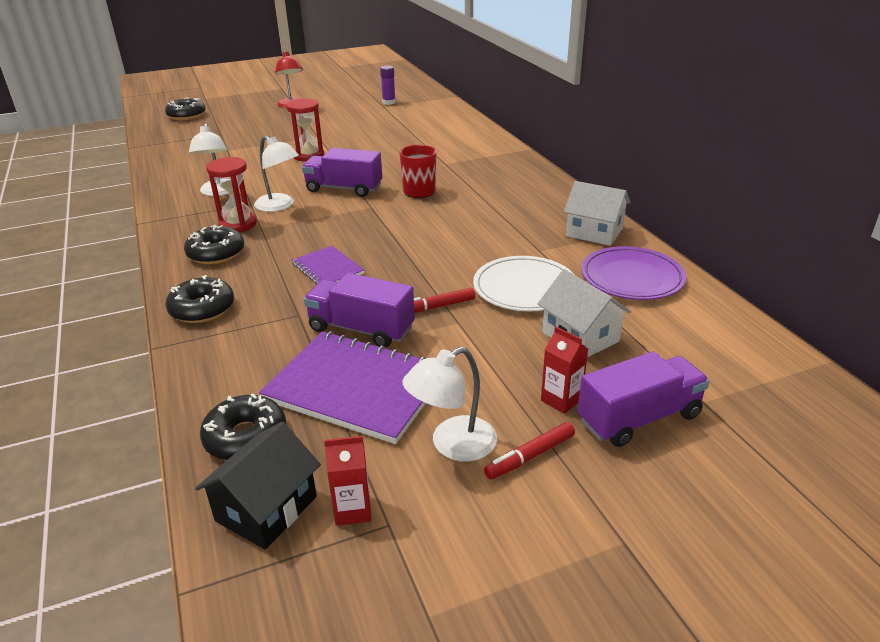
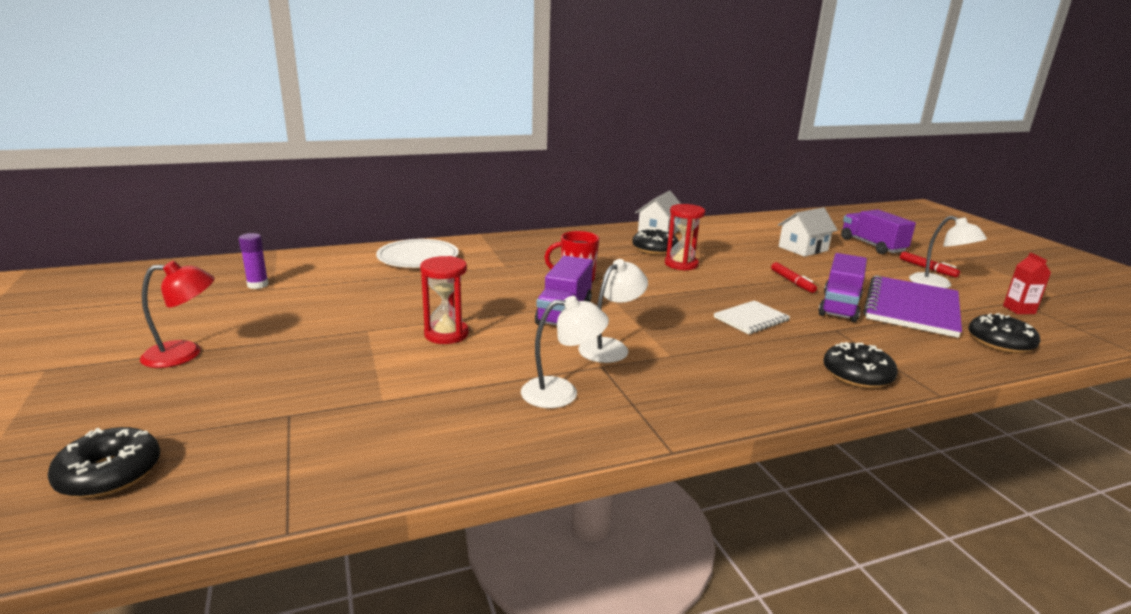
camera: 90 degrees left, 10 degrees down
black donut [184,225,245,264] -> black donut moved to [632,228,679,255]
black house [195,422,321,549] -> none
red hourglass [206,157,257,232] -> red hourglass moved to [665,204,705,271]
purple notebook [292,246,364,284] -> white notebook [714,300,790,334]
white plate [473,256,573,312] -> white plate moved to [376,239,459,268]
red carton [541,327,588,414] -> none
purple plate [581,246,686,300] -> none

